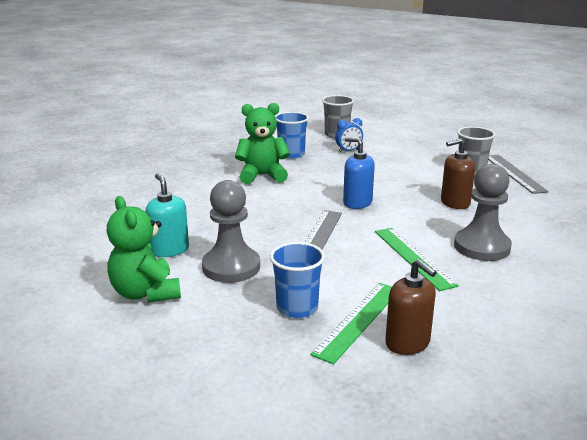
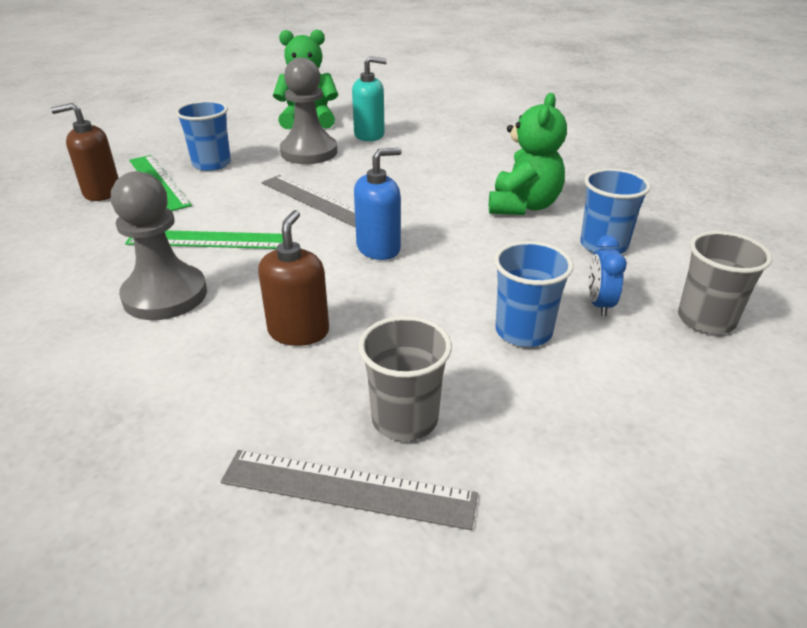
camera: 115 degrees right, 10 degrees up
none -> blue cup [494,241,573,347]

